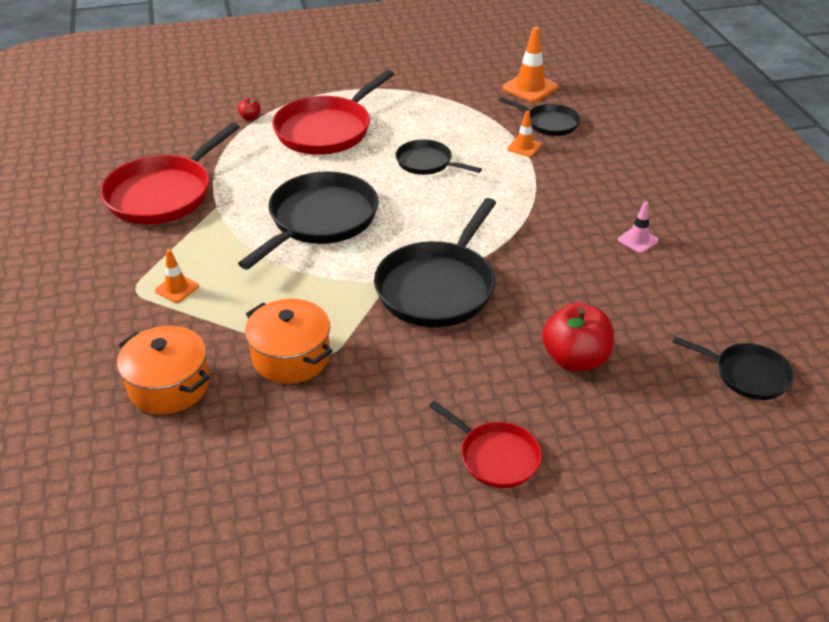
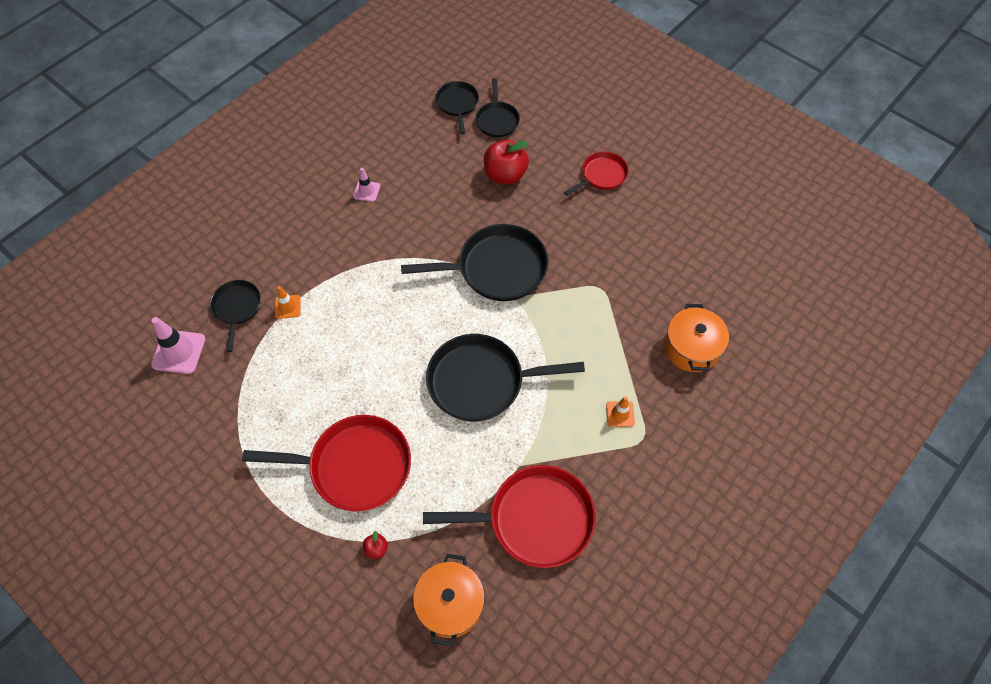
camera: 125 degrees left, 20 degrees up
orange pot [245,299,333,384] -> orange pot moved to [413,554,485,646]
black pan [396,140,482,175] -> black pan moved to [476,78,520,137]
red pan [429,401,542,488] -> red pan turned 45 degrees clockwise [564,152,629,196]
orange traffic cone [502,27,558,102] -> pink traffic cone [151,317,206,374]

